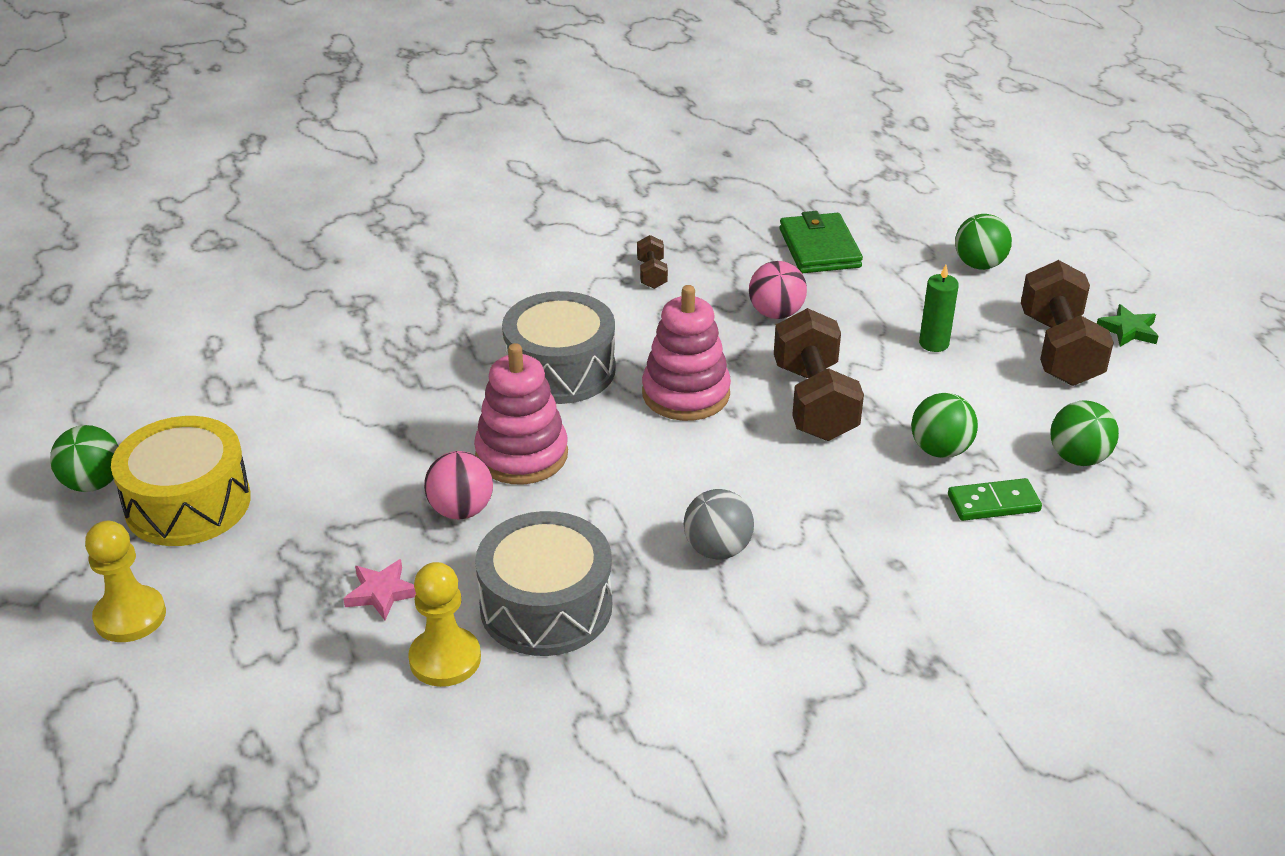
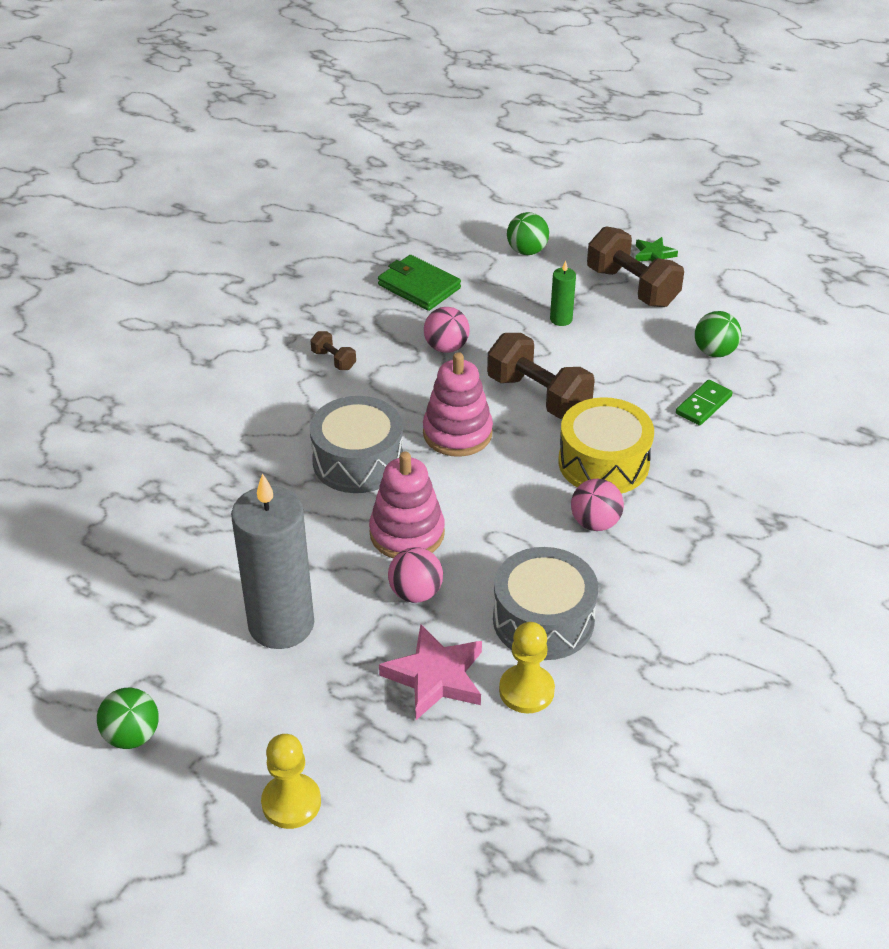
camera: 40 degrees left, 5 degrees up
yellow drum [111,416,251,546] -> yellow drum moved to [558,397,654,494]
pink star [343,559,416,620] -> pink star [379,624,482,720], size x1.78
grey ball [683,489,754,559] -> pink ball [571,479,624,531]
green ball [911,393,978,458] -> none
none -> grey candle [231,473,314,649]

